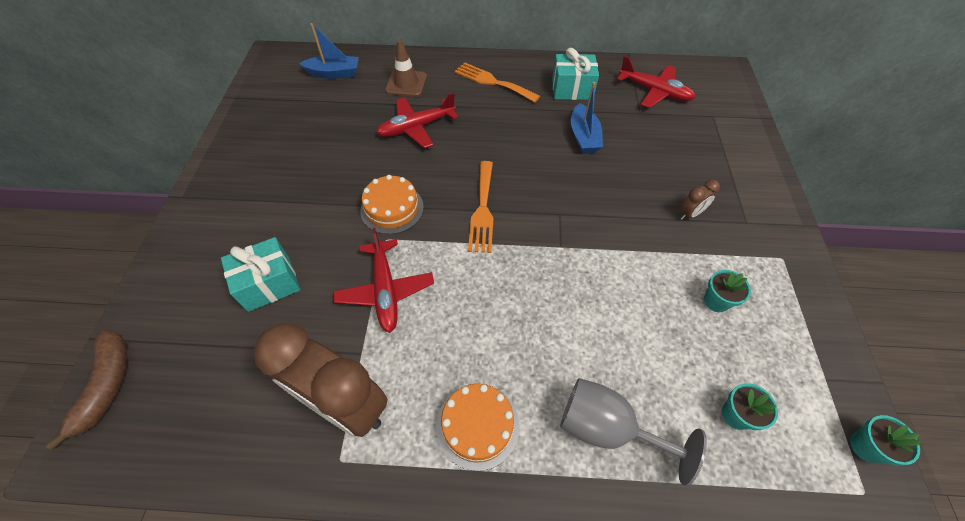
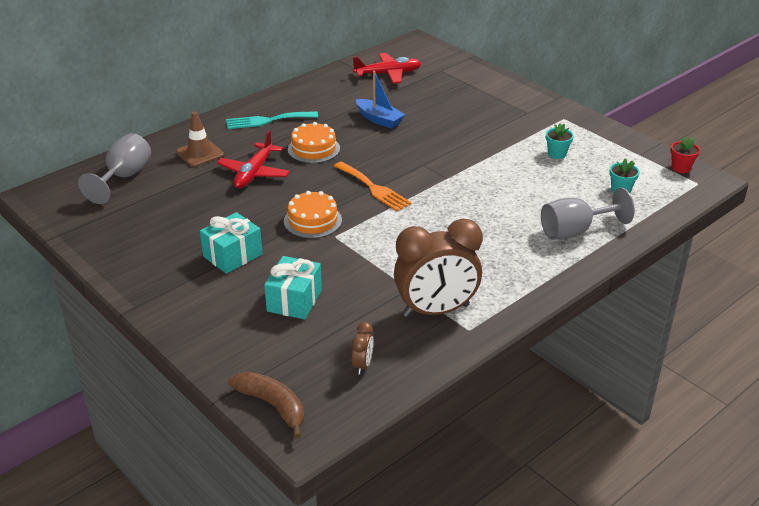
camera: 45 degrees left, 20 degrees down
blue boat [299,23,359,79] -> grey goblet [78,133,151,204]
red plane [333,228,434,333] -> none
orange cake [436,384,520,471] -> orange cake moved to [288,122,340,163]
orange fork [455,62,540,102] -> turquoise fork [226,111,318,129]
turquoise gift [552,48,599,100] -> turquoise gift moved to [200,212,262,274]
brown clock [680,179,720,220] -> brown clock moved to [351,322,374,375]
turquoise flower pot [850,415,921,466] -> red flower pot [670,137,700,173]

